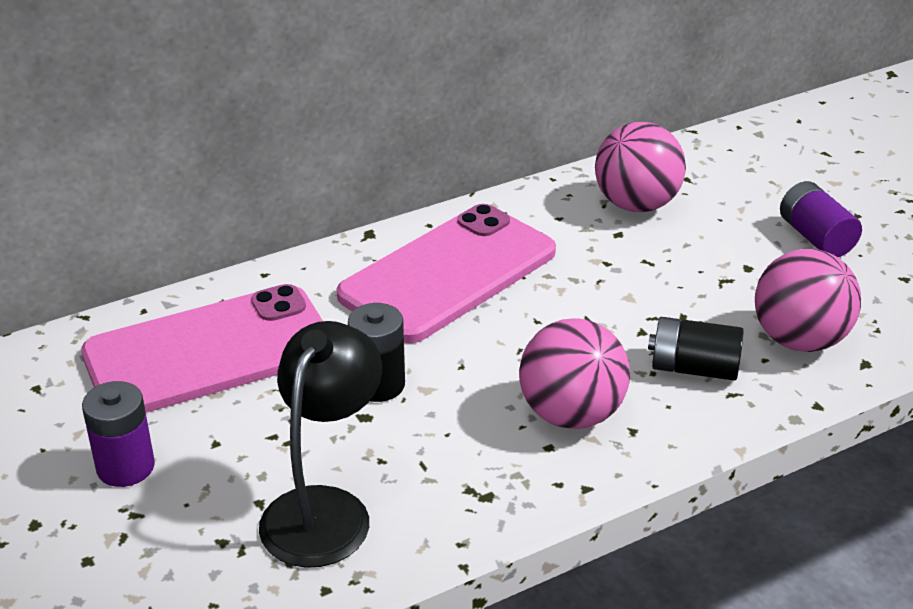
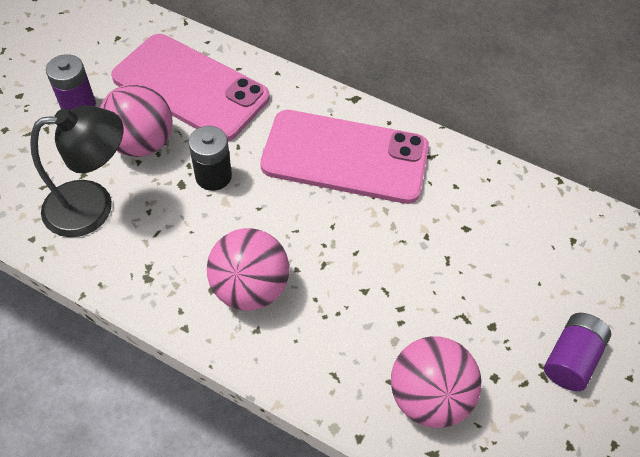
camera: 55 degrees right, 20 degrees up
pink ball [595,122,686,212] -> pink ball moved to [100,84,173,157]
black battery [648,317,744,381] -> none

